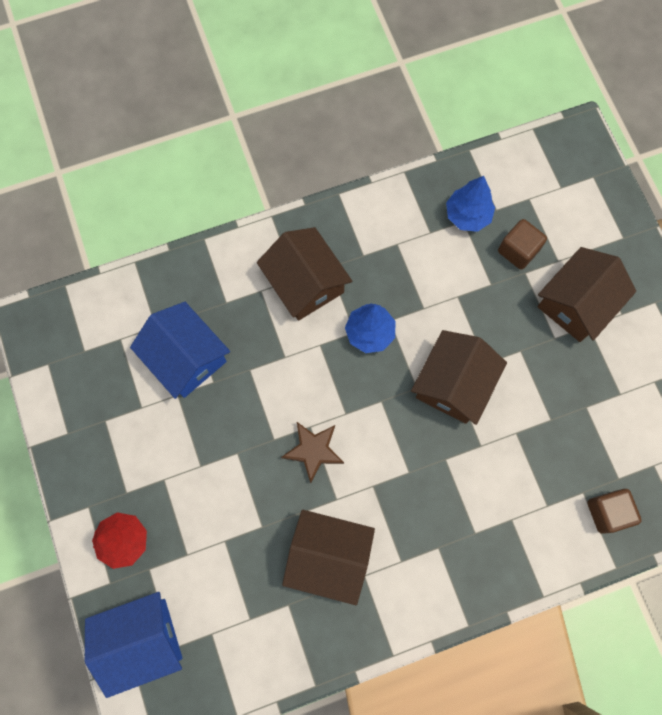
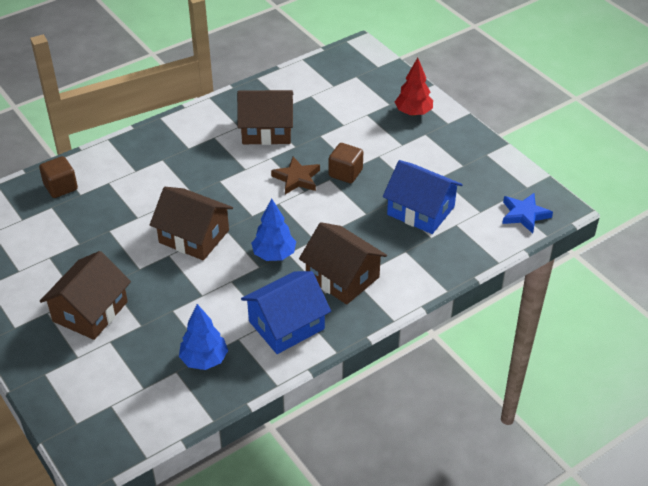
camera: 165 degrees right, 30 degrees down
blue house [85,592,182,698] -> blue house moved to [241,271,331,354]
brown house [411,330,507,425] -> brown house turned 75 degrees counterclockwise [150,187,233,260]
brown cube [498,219,547,270] -> brown cube moved to [329,143,363,183]
none -> blue star [502,193,553,234]

